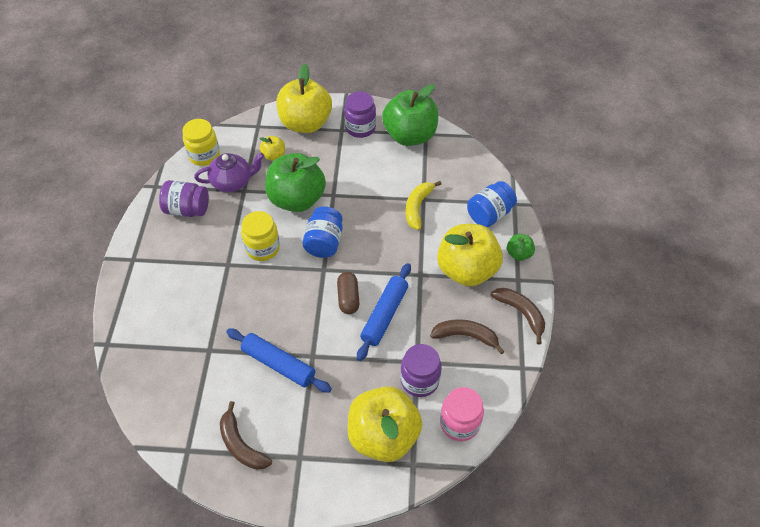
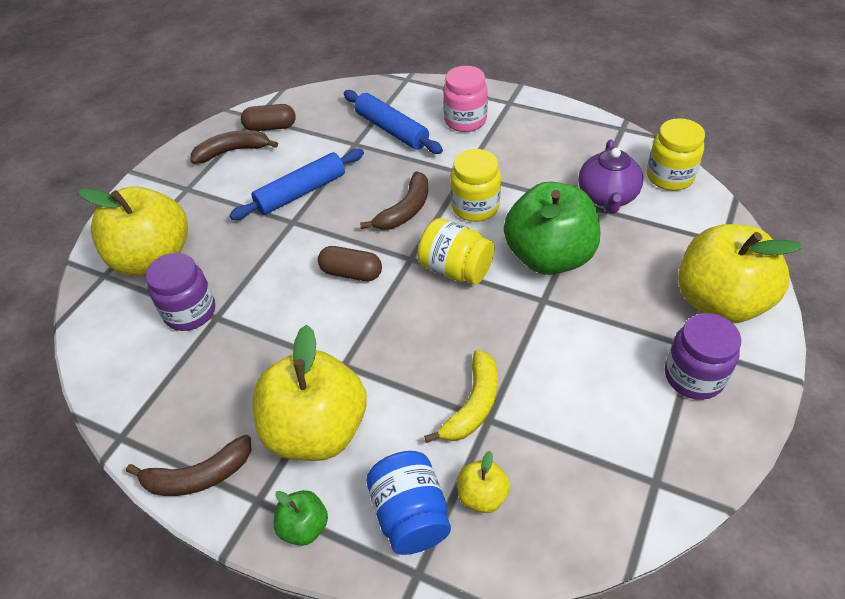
camera: 115 degrees right, 5 degrees down
purple jar [159,180,209,217] -> none
yellow apple [259,136,285,161] -> yellow apple moved to [457,451,510,513]
blue jar [302,207,343,258] -> yellow jar [417,218,495,285]
blue rolling pin [357,263,411,361] -> blue rolling pin moved to [344,90,443,154]
green apple [382,84,439,146] -> none
yellow banana [406,181,442,230] -> yellow banana turned 75 degrees clockwise [424,350,498,443]
brown banana [430,319,505,354] -> brown banana moved to [360,171,428,230]
pink jar [440,387,484,441] -> pink jar moved to [443,66,488,132]
none -> brown capsule [241,104,296,131]

